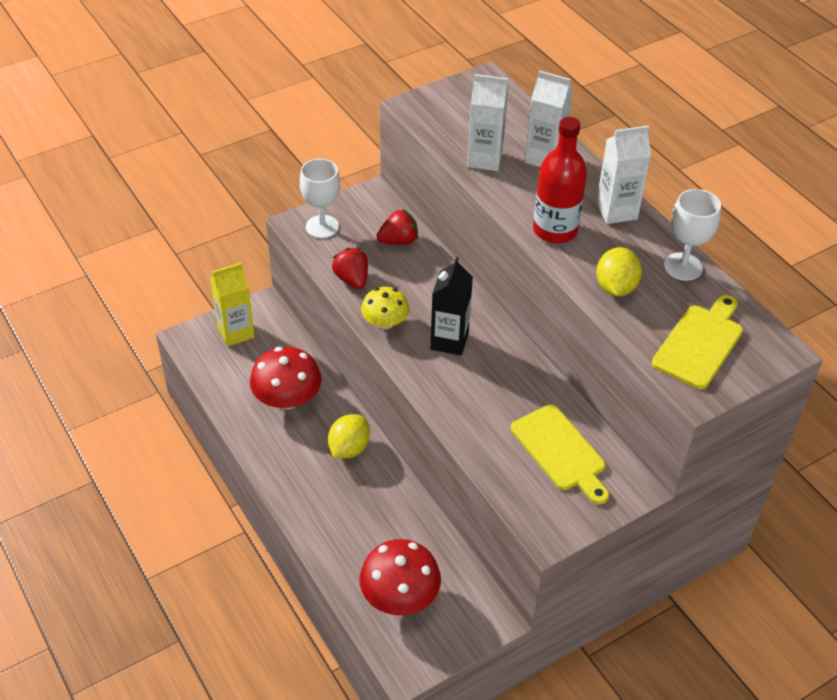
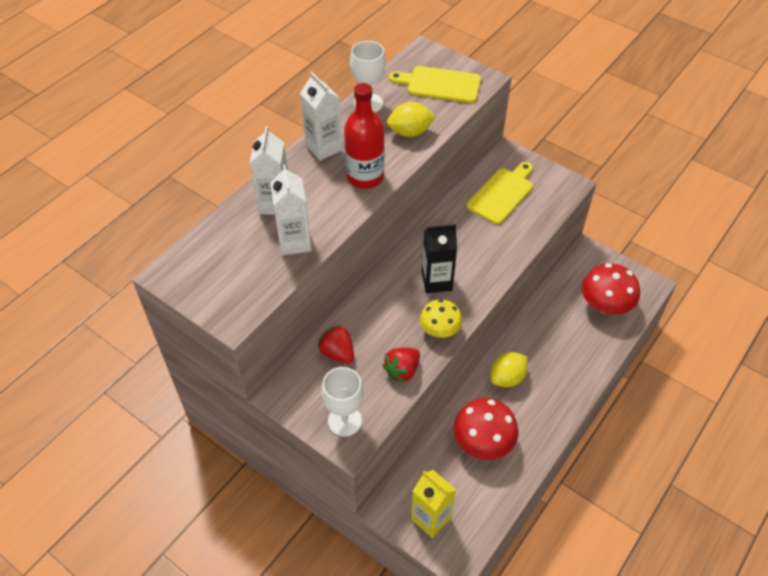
camera: 110 degrees left, 5 degrees up
yellow lemon [328,414,370,459] -> yellow lemon turned 45 degrees counterclockwise [490,352,528,387]

